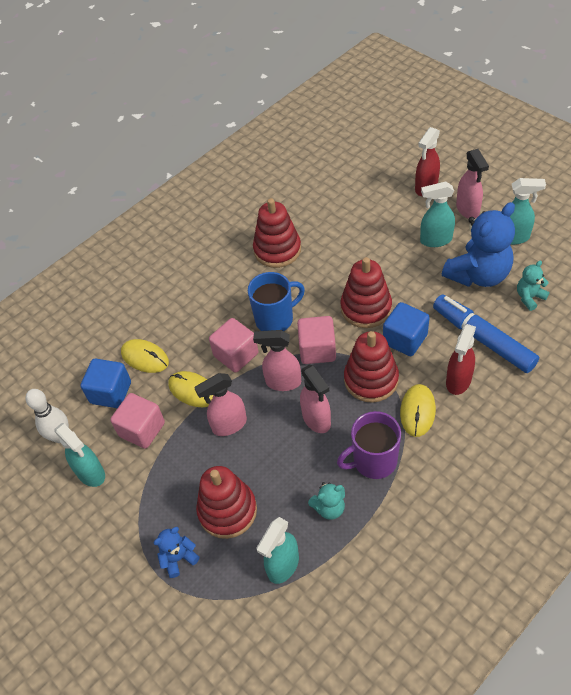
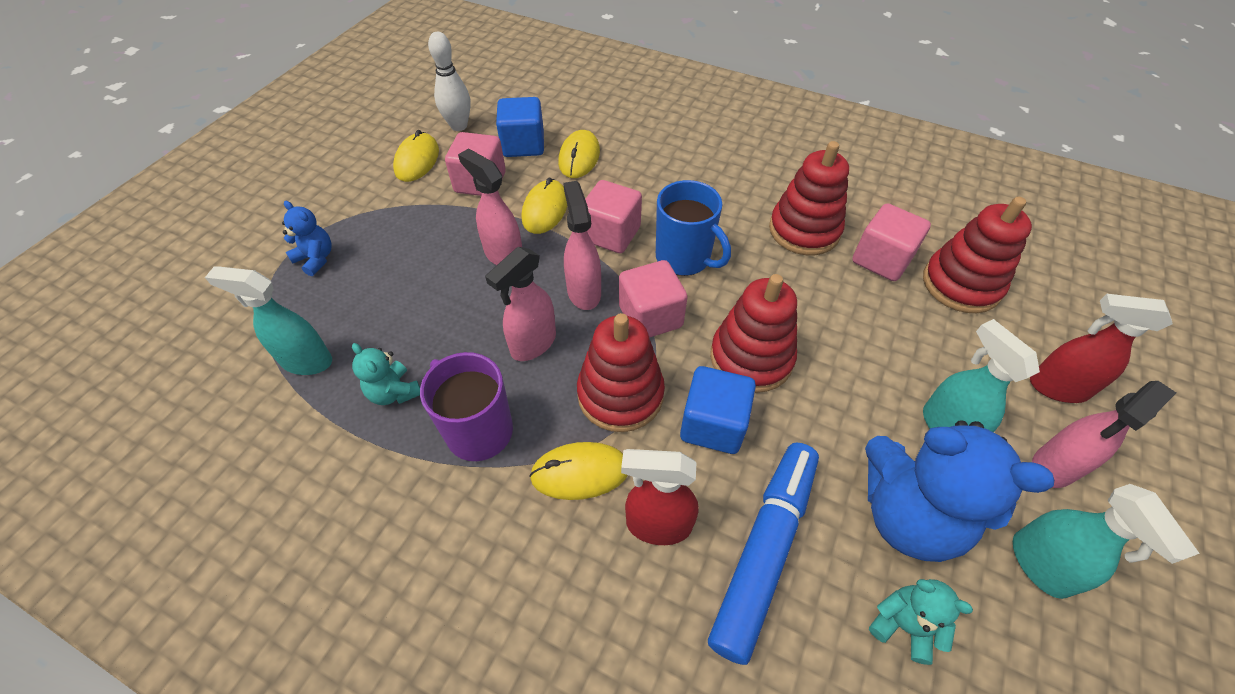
camera: 65 degrees right, 0 degrees up
turquoise spray bottle [54,423,105,487] -> yellow mouse [393,130,439,182]
red stacking toy [196,466,257,539] -> red stacking toy moved to [923,197,1032,313]
none -> pink cube [852,204,931,281]

